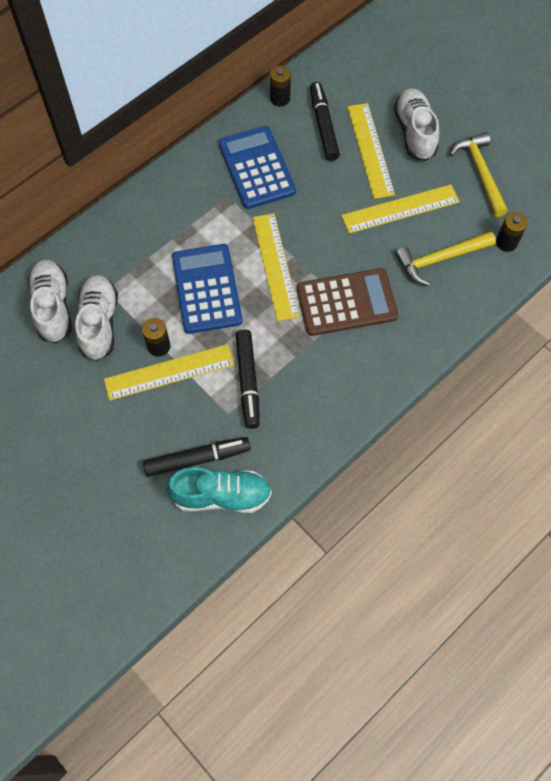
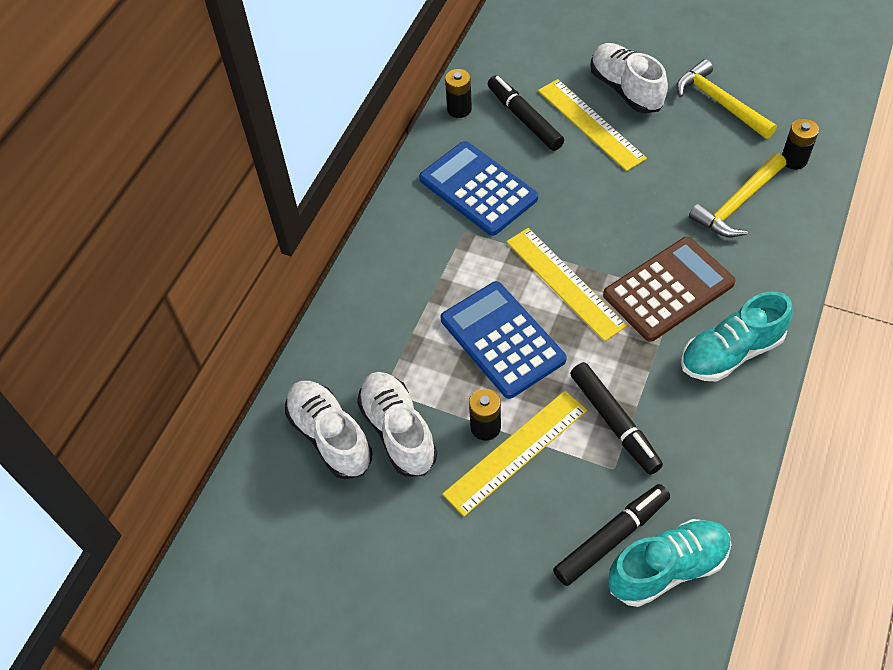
camera: 20 degrees left, 10 degrees down
yellow ruler [341,184,460,234] -> none
none -> turquoise shoe [681,292,793,382]

